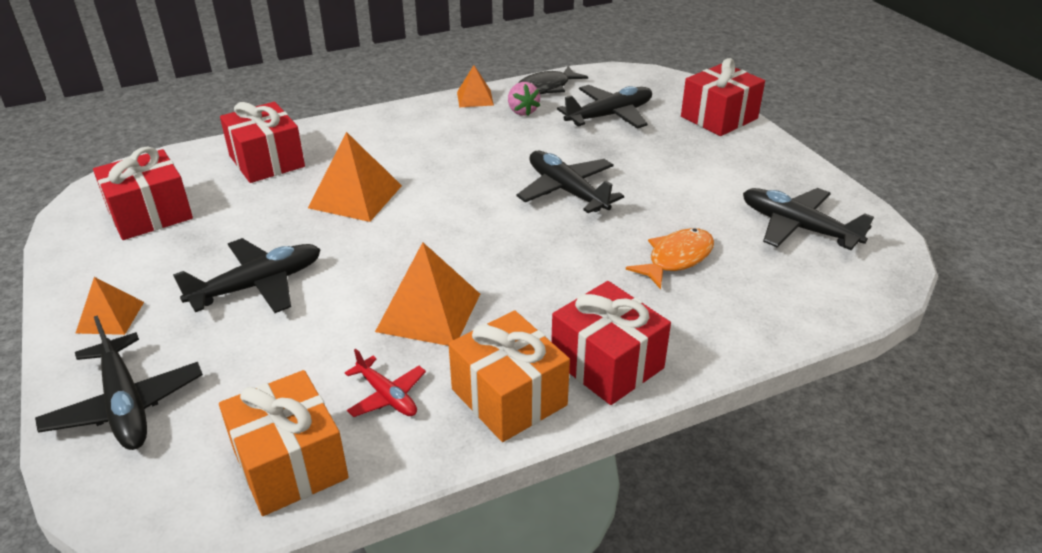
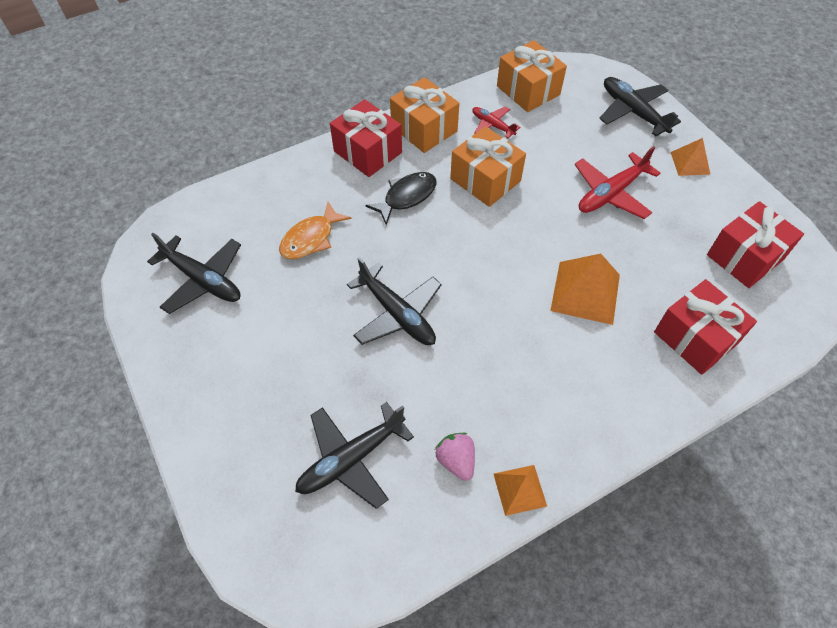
camera: 175 degrees right, 20 degrees up
black plane [173,238,321,313] -> red plane [574,146,660,219]
orange pyramid [375,242,480,346] -> orange gift [450,126,526,207]
black fish [518,66,588,94] -> black fish moved to [365,172,436,225]
red gift [681,58,765,136] -> none

